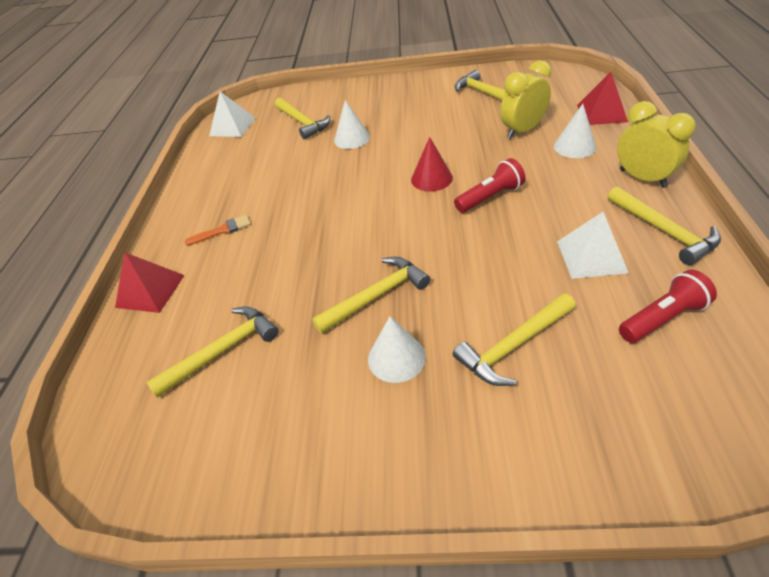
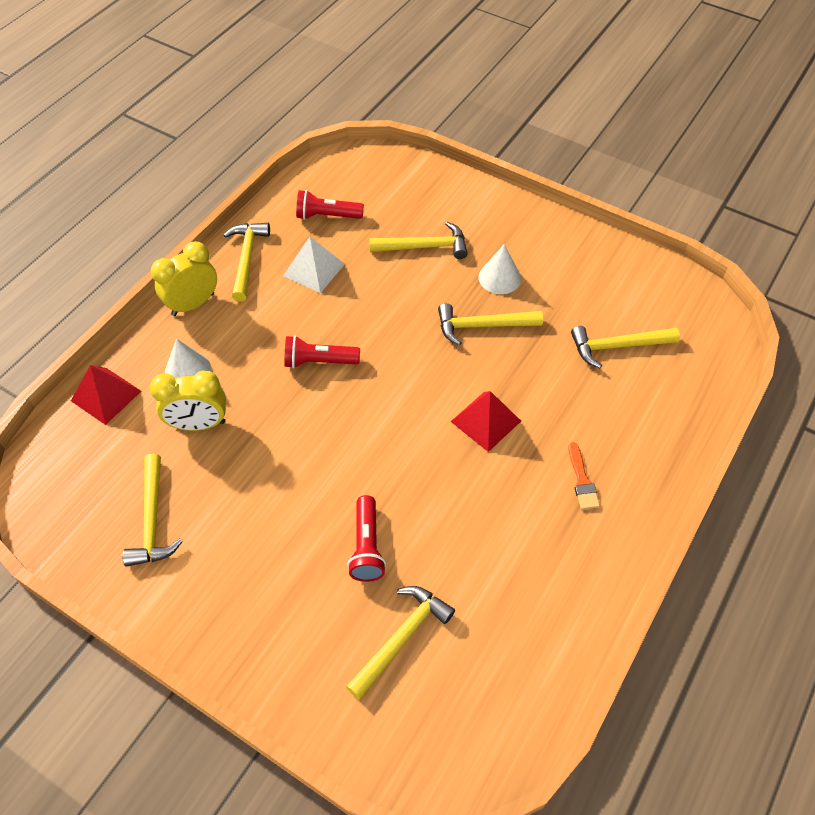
camera: 155 degrees left, 10 degrees up
red pyramid [115,252,185,313] -> red pyramid moved to [451,391,521,452]
orange brush [185,215,251,246] -> orange brush turned 105 degrees counterclockwise [569,442,600,510]
white pyramid [209,91,256,137] -> none
yellow hammer [275,98,330,139] -> yellow hammer turned 45 degrees clockwise [346,586,455,700]
white cone [334,100,370,149] -> red flashlight [347,495,386,582]
red cone [411,137,453,191] -> none
yellow clock [617,101,696,188] -> yellow clock turned 60 degrees clockwise [151,242,217,316]

